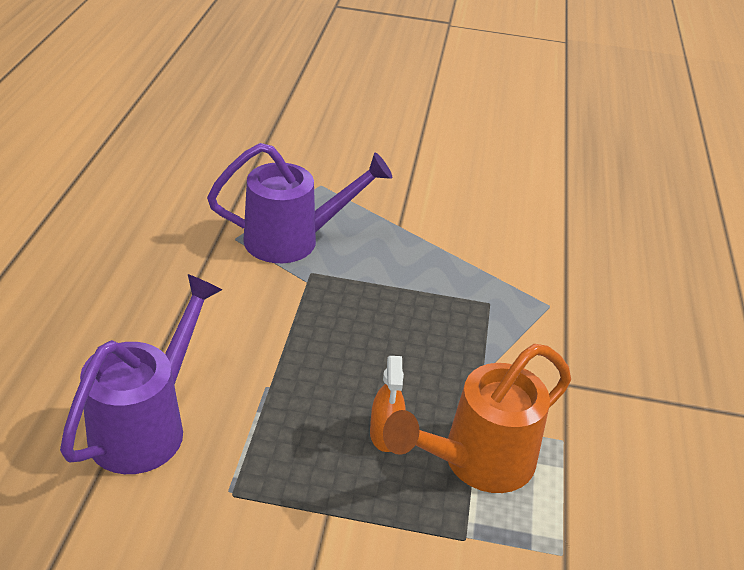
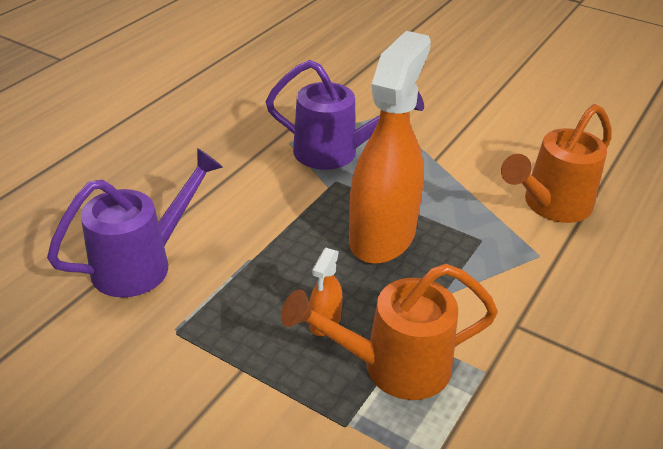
camera: 25 degrees right, 0 degrees up
none -> orange spray bottle [349,31,431,264]
none -> orange watering can [501,104,611,223]

